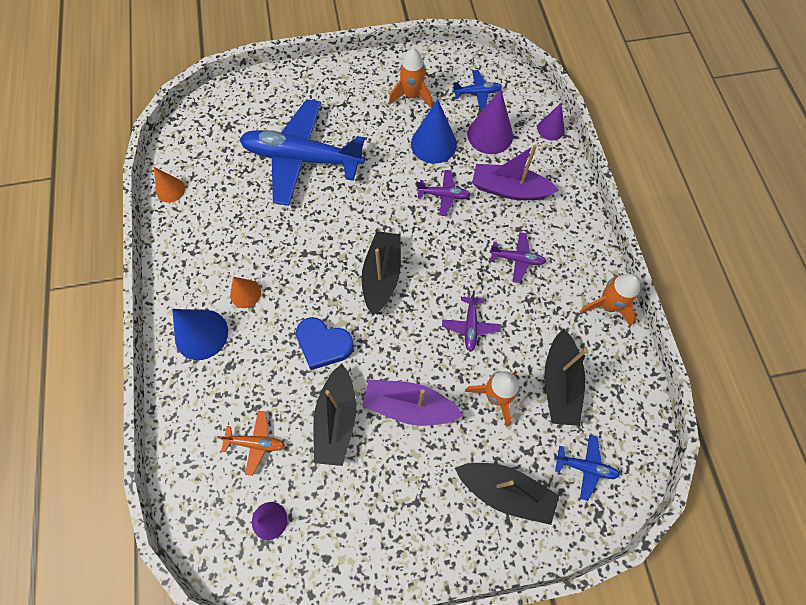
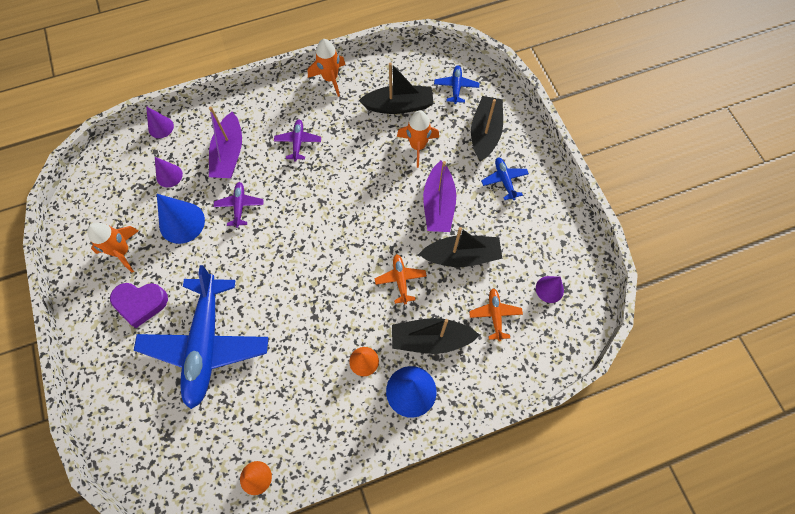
camera: 100 degrees left, 0 degrees up
blue heart [296,317,354,370] -> orange plane [375,254,427,304]
black boat [361,231,401,315] -> black boat moved to [392,318,479,354]
purple plane [442,291,501,352] -> none
blue plane [452,70,502,110] -> blue plane moved to [481,157,529,200]
purple cone [467,89,513,154] -> purple cone [155,157,183,187], size x0.60
none -> purple heart [110,283,168,328]

